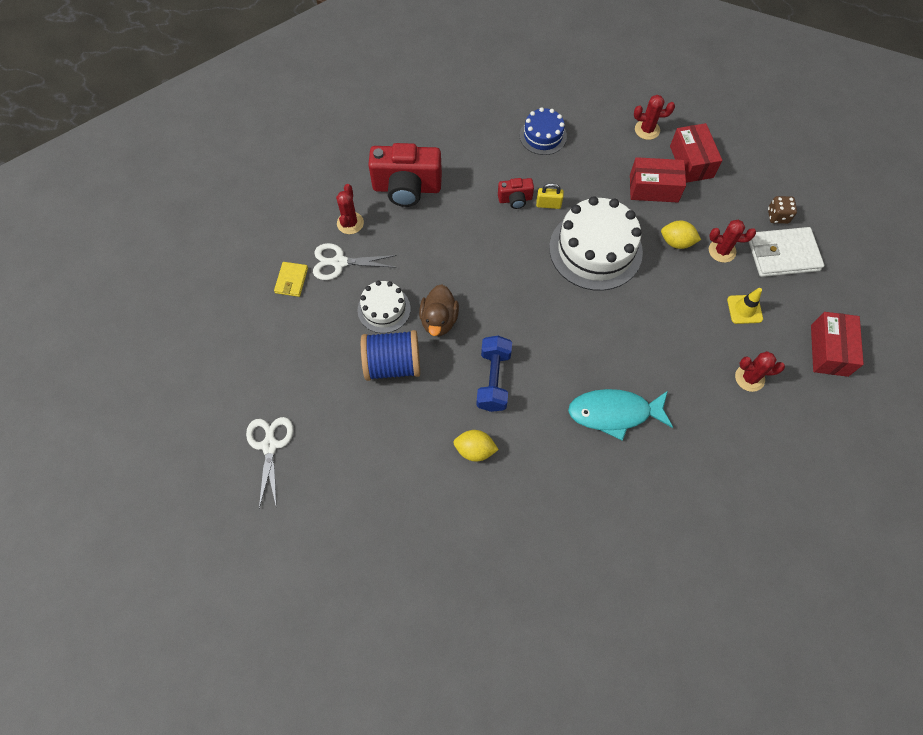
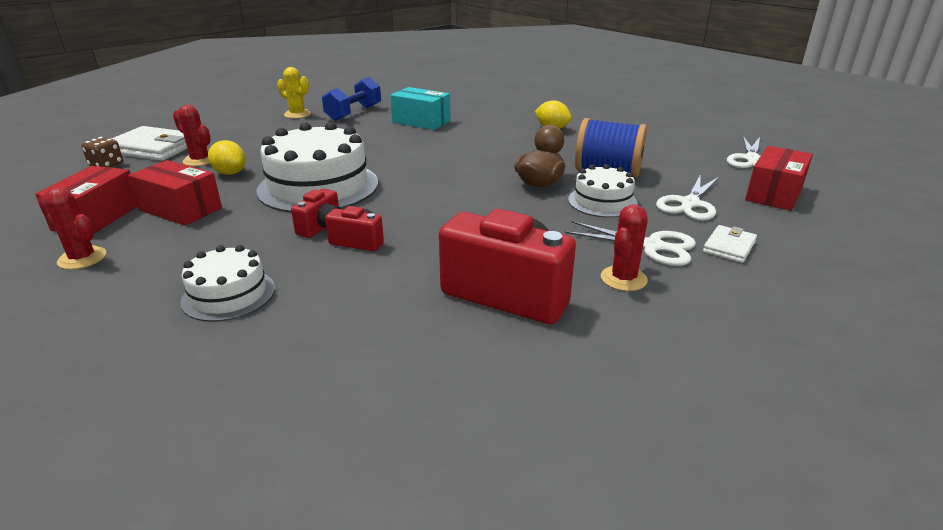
camera: 155 degrees left, 35 degrees down
yellow wallet [274,262,308,297] -> white wallet [703,225,757,263]
blue dumbbell [476,336,512,412] -> blue dumbbell moved to [322,77,381,121]
blue cake [520,107,567,155] -> white cake [180,245,275,322]
yellow padlock [536,183,564,209] -> red camera [291,189,341,238]
turquoise fish [568,389,673,441] -> turquoise box [390,87,451,130]
yellow traffic cone [727,288,763,324] -> none
red cactus [735,351,785,392] -> yellow cactus [277,67,311,119]
red box [811,312,864,377] -> red box moved to [745,146,813,211]
none -> white scissors [656,174,719,221]

